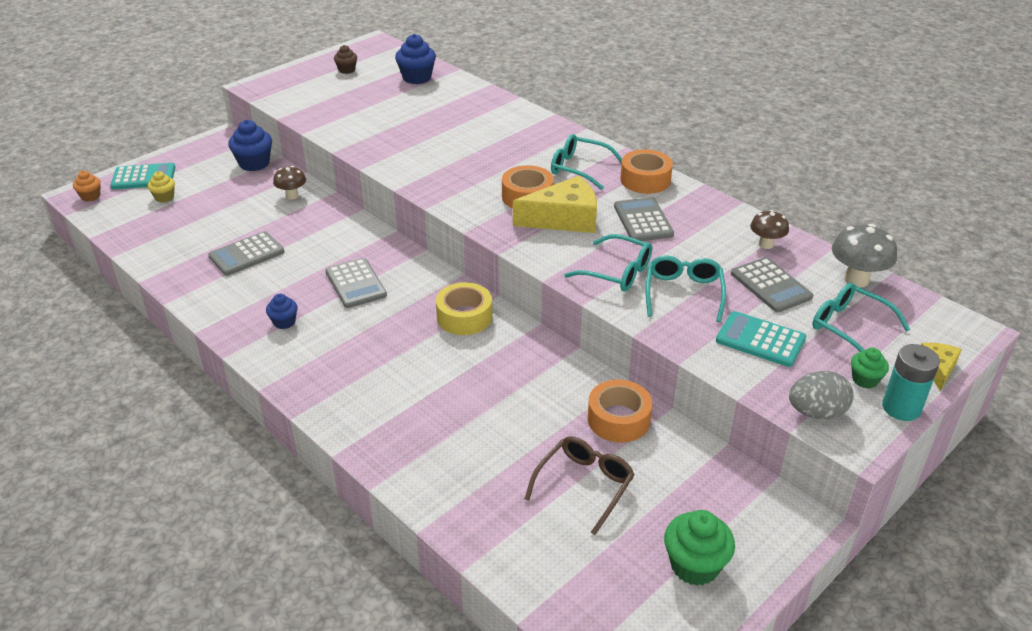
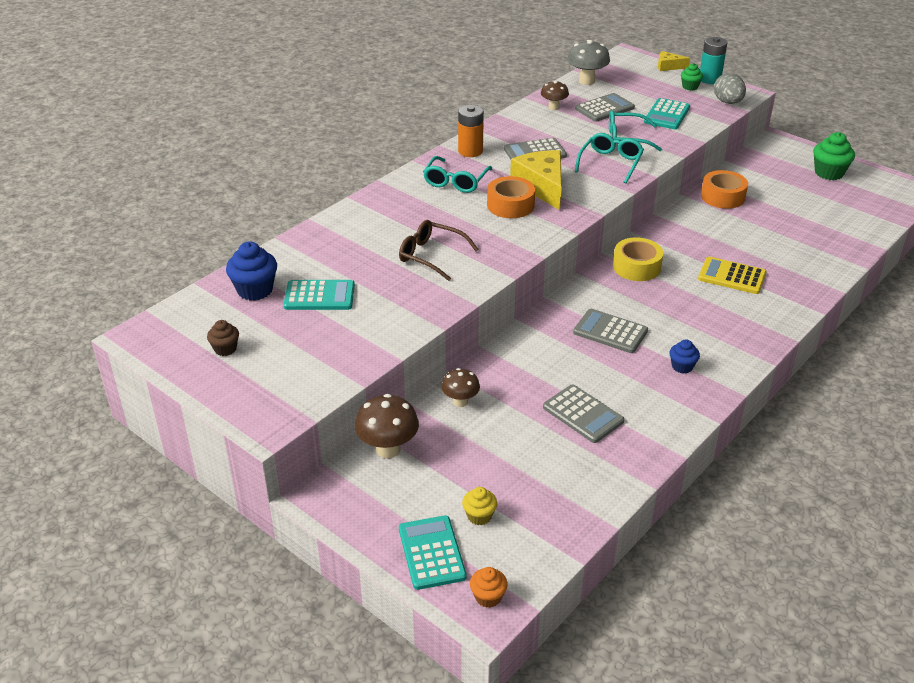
camera: 95 degrees left, 0 degrees up
blue cupcake [228,120,272,171] -> brown mushroom [355,394,419,458]
grey calculator [325,258,387,308] -> grey calculator turned 120 degrees counterclockwise [573,309,648,353]
brown glasses [525,436,635,535] -> brown glasses moved to [399,220,479,281]
orange tape [620,149,673,194] -> orange battery [458,105,484,157]
turquoise glasses [812,283,910,352] -> none
none -> turquoise calculator [283,280,355,310]
none -> yellow calculator [698,257,766,294]

